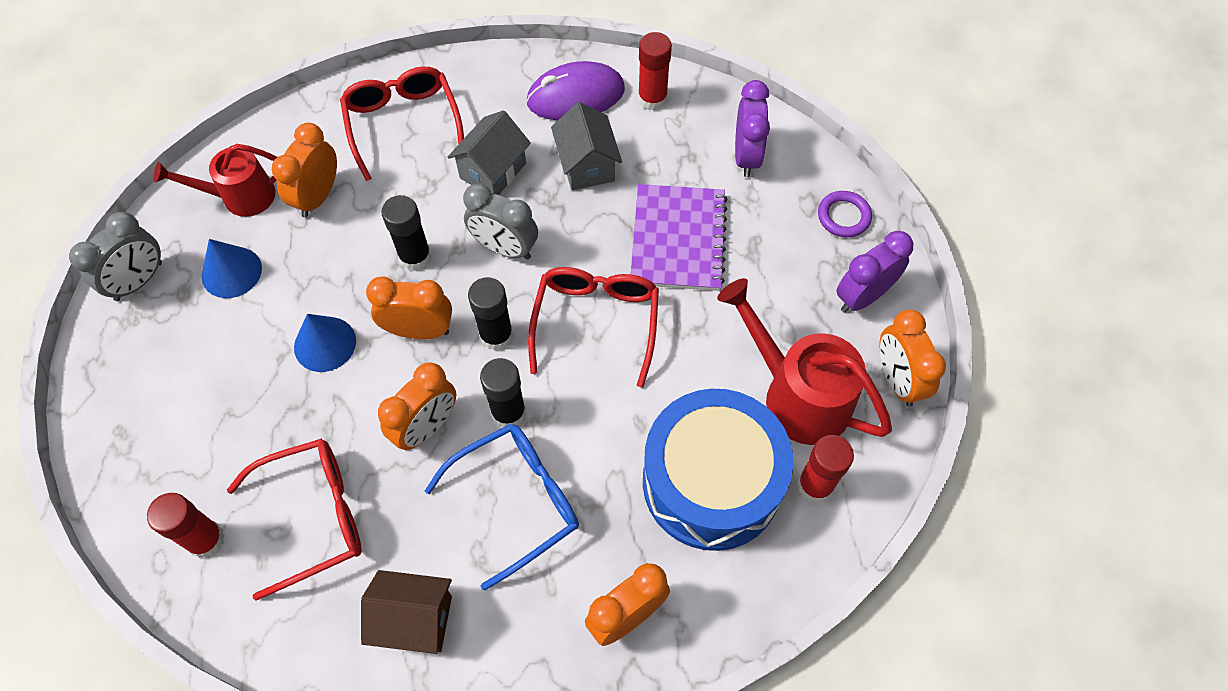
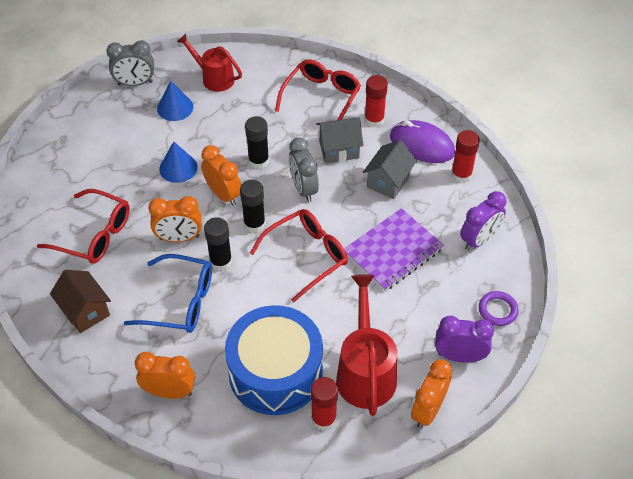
camera: 45 degrees right, 10 degrees down
red glue stick [147,493,225,558] -> red glue stick moved to [364,75,388,127]
orange clock [272,123,337,218] -> none

